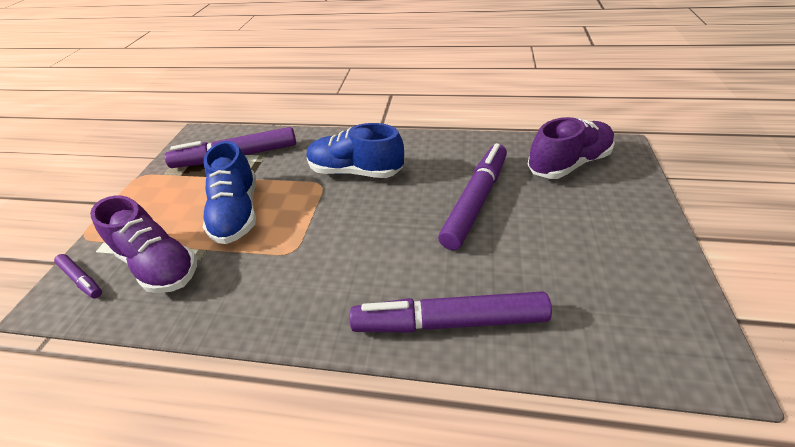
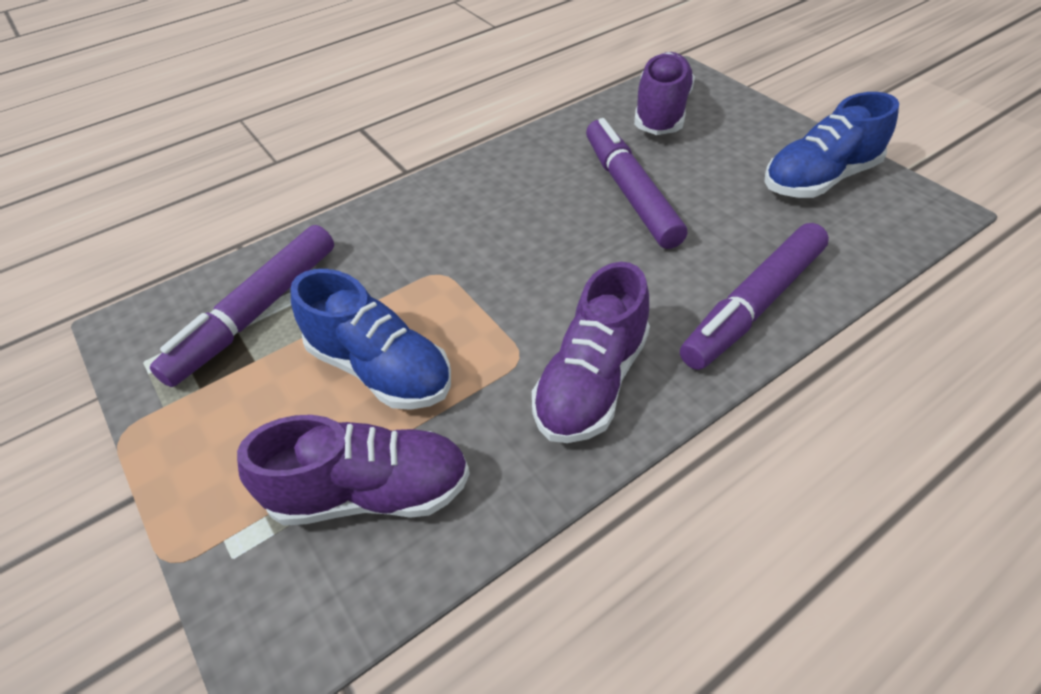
camera: 45 degrees left, 5 degrees up
purple marker [54,254,102,298] -> none
blue shoe [307,123,404,178] -> blue shoe moved to [765,92,899,198]
none -> purple shoe [532,262,650,443]

